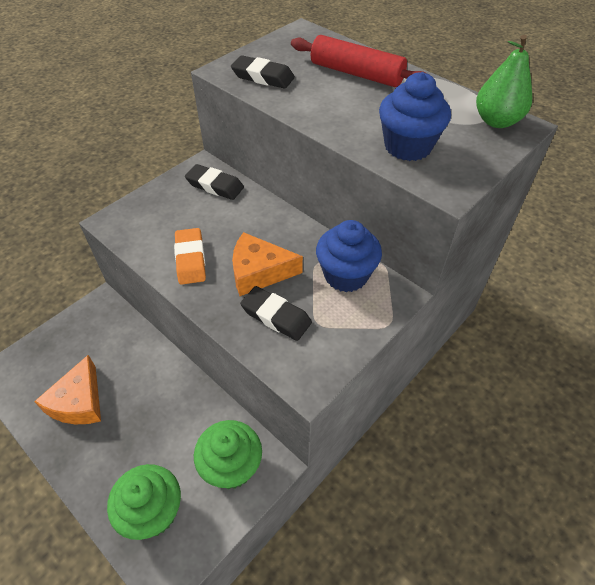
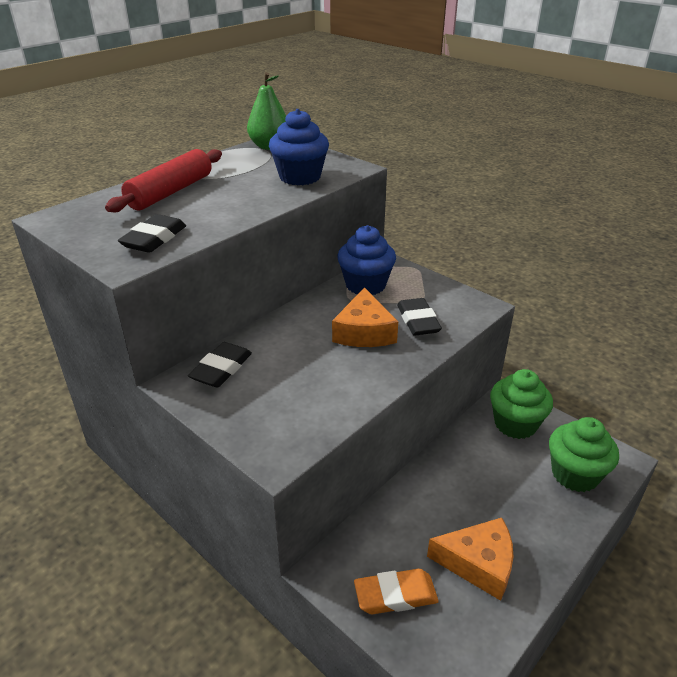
camera: 90 degrees left, 15 degrees down
orange eraser [174,228,206,285] -> orange eraser moved to [354,569,438,614]
black eraser [240,286,312,341] -> black eraser turned 45 degrees counterclockwise [397,298,442,336]

